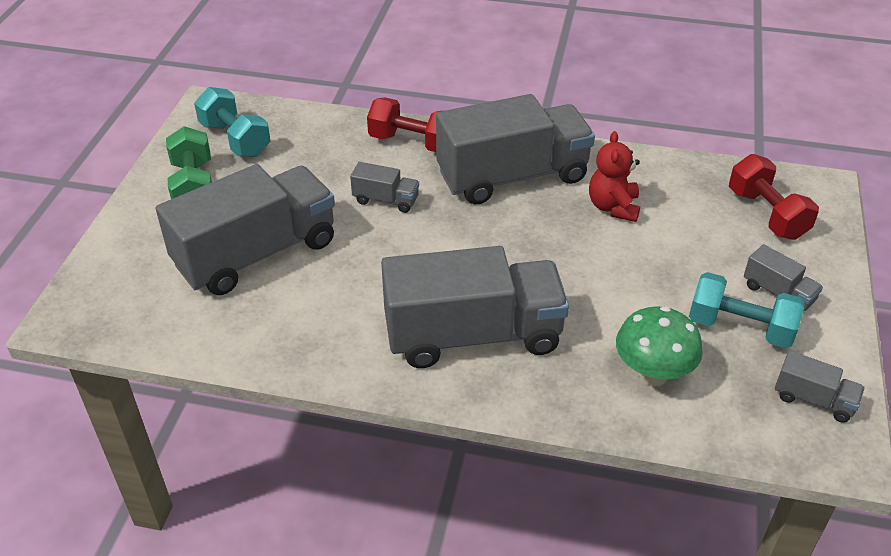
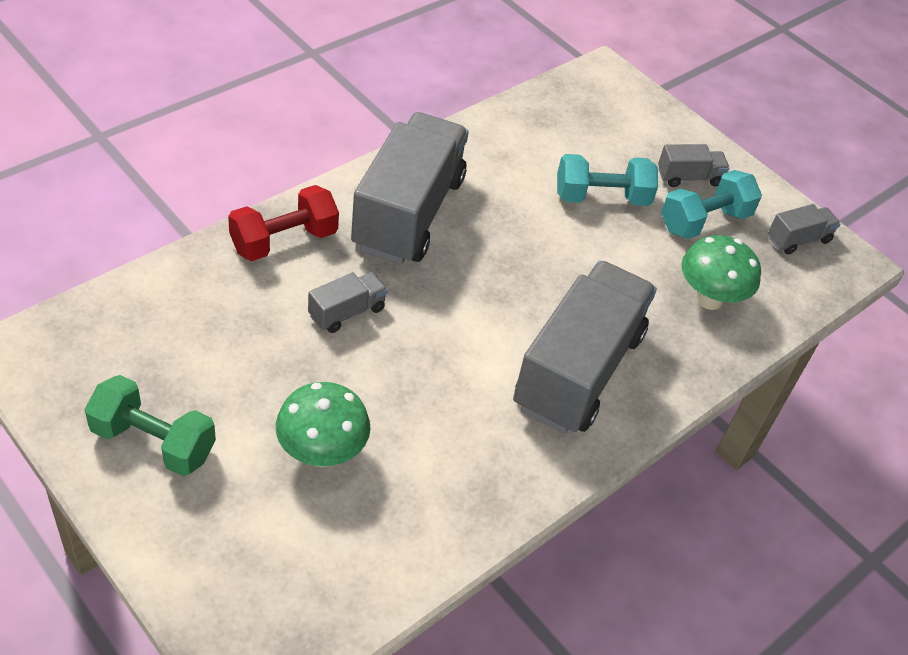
camera: 60 degrees left, 5 degrees up
grey truck [156,164,335,295] -> green mushroom [276,382,370,467]
turquoise dumbbell [194,87,271,157] -> turquoise dumbbell moved to [557,154,658,206]
red teddy bear [589,131,640,222] -> none
red dumbbell [729,154,819,240] -> none

